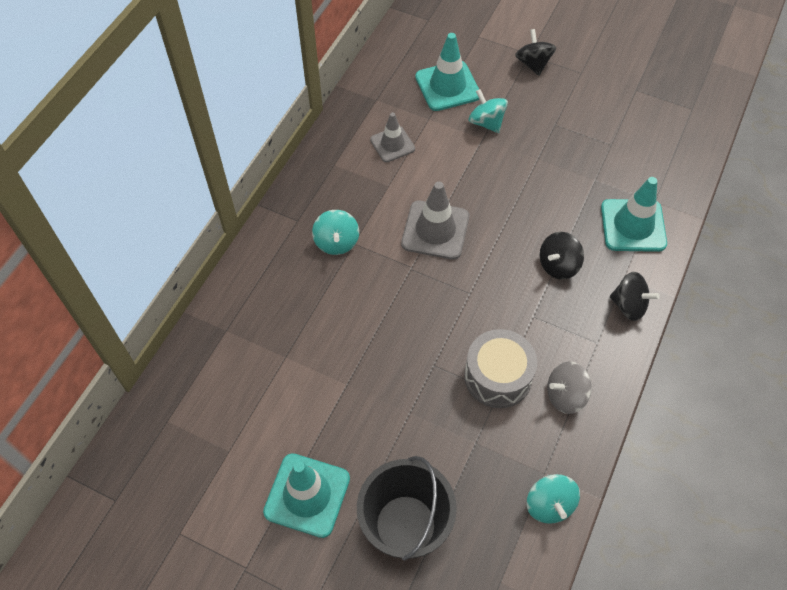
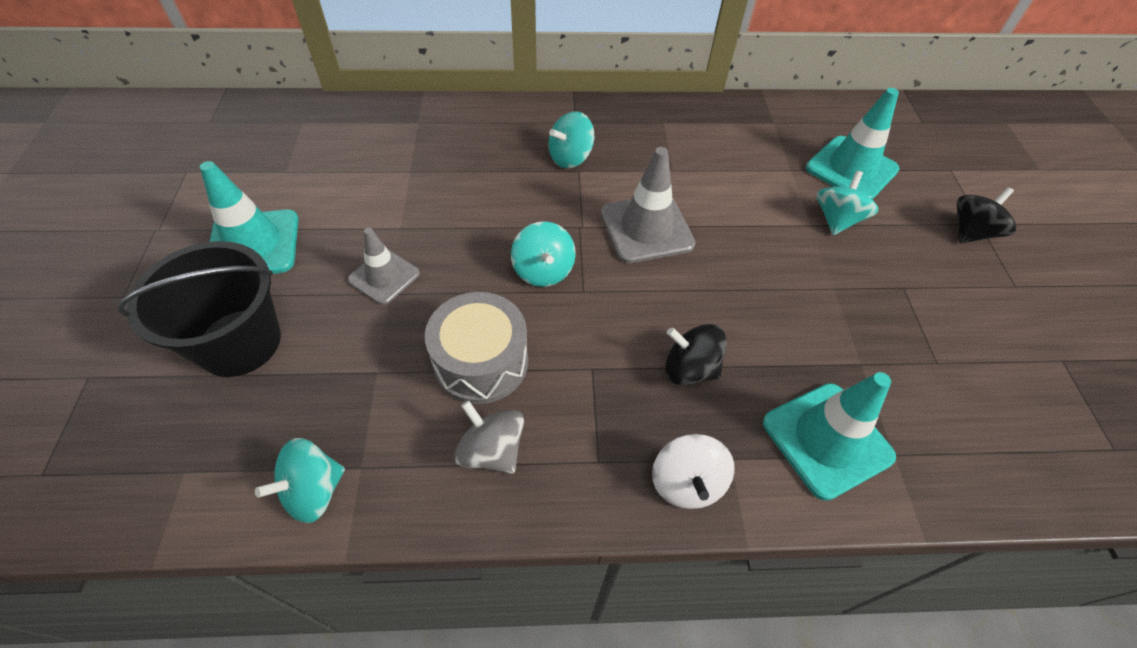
camera: 60 degrees right, 5 degrees down
grey traffic cone [370,112,415,162] -> grey traffic cone moved to [348,228,420,305]
black spinning top [610,272,660,321] -> white spinning top [652,434,735,509]
none -> turquoise spinning top [511,221,576,287]

